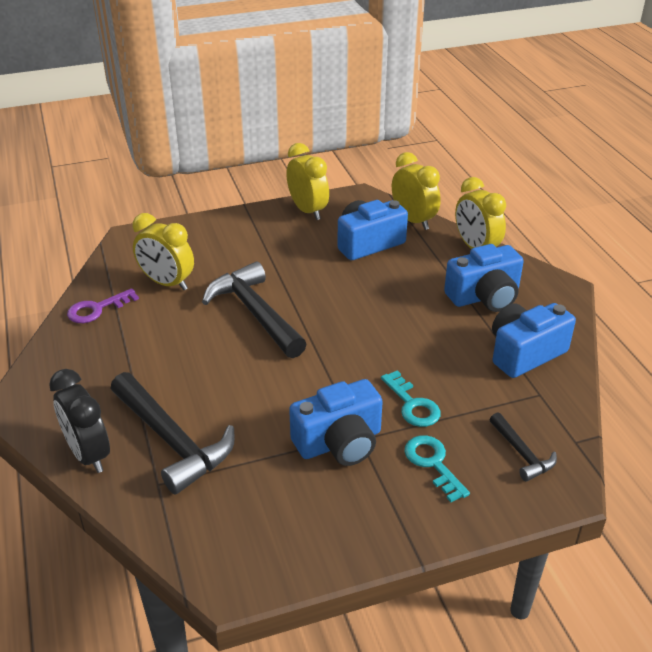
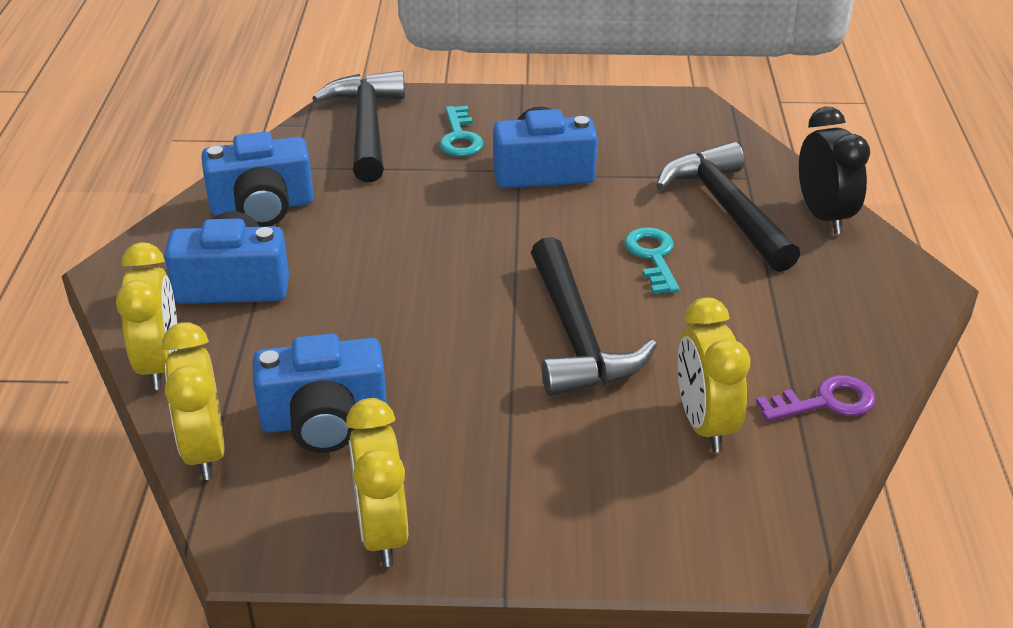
camera: 160 degrees left, 0 degrees up
yellow clock [132,213,194,290] -> yellow clock turned 150 degrees counterclockwise [677,297,750,452]
turquoise key [381,370,441,427] -> turquoise key moved to [624,227,680,294]
black hammer [489,412,557,482] -> black hammer [312,71,405,182], size x1.95

